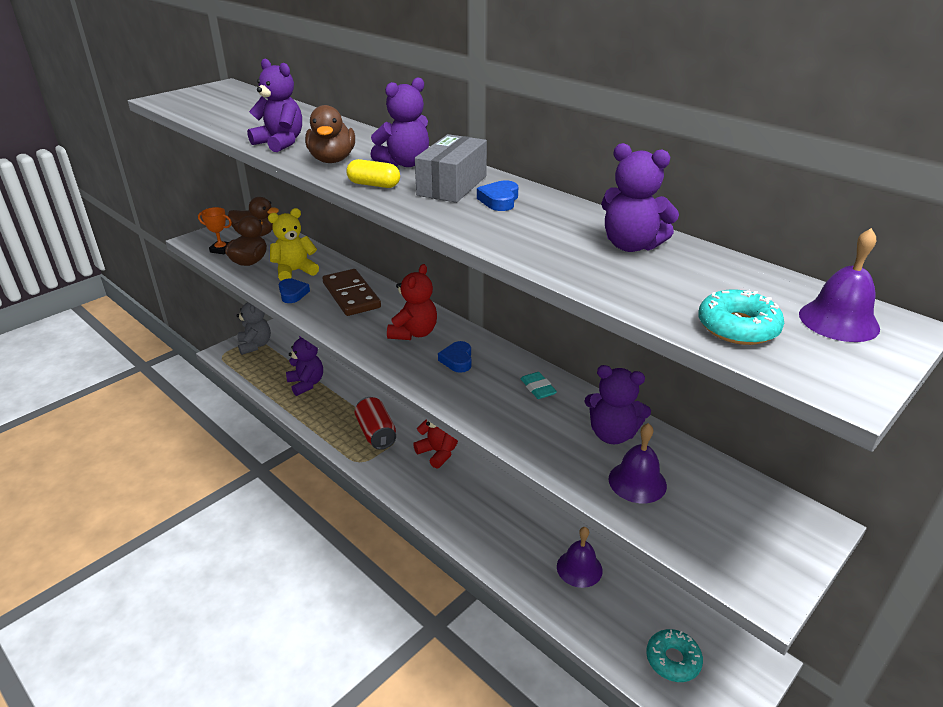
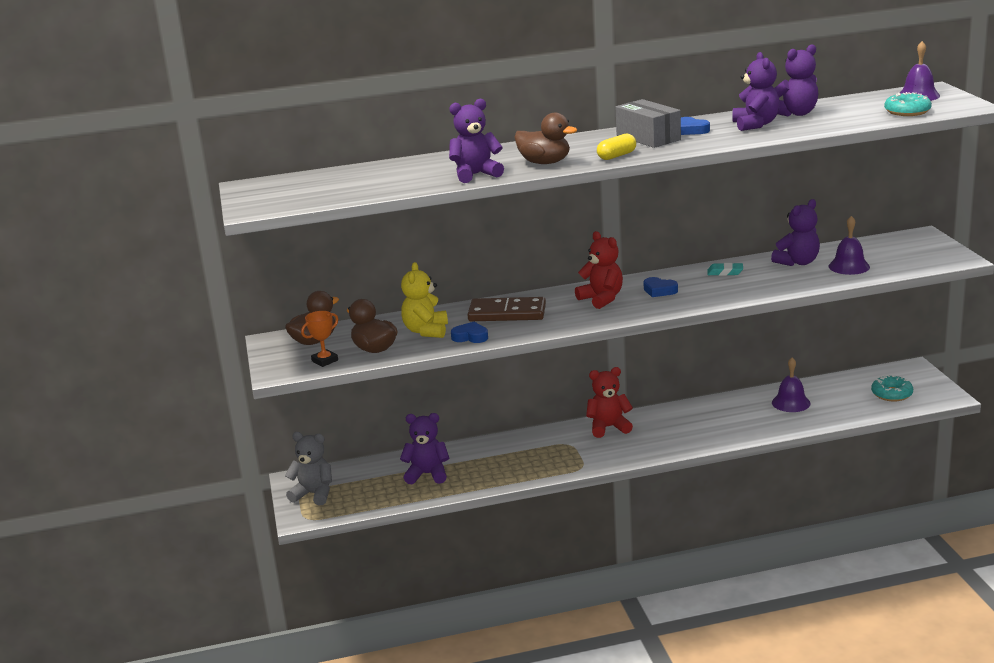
camera: 55 degrees left, 10 degrees down
red can [355,397,396,450] -> none
purple teddy bear [370,77,429,167] -> purple teddy bear moved to [732,52,780,131]

